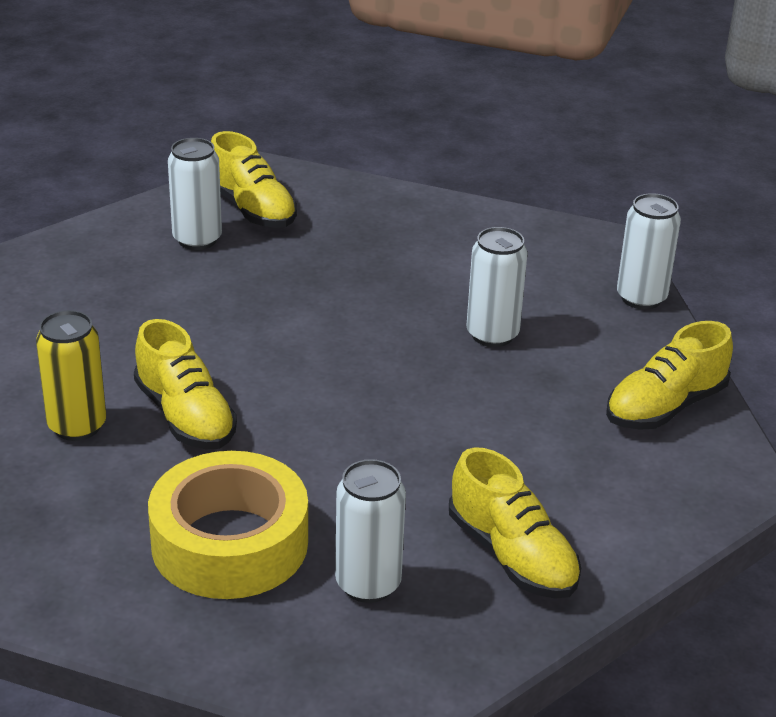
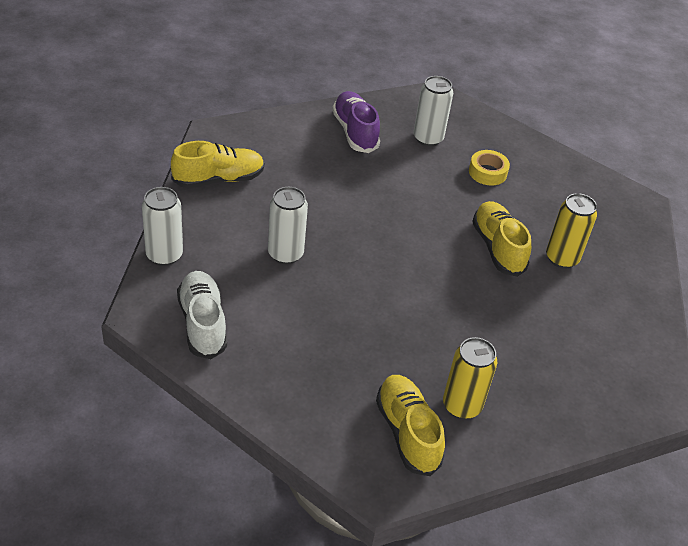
camera: 165 degrees left, 10 degrees up
yellow tape [148,451,308,599] -> yellow tape [469,150,510,186], size x0.49
white can [168,138,222,250] -> yellow can [443,337,497,419]
yellow shoe [449,447,581,599] -> purple shoe [332,91,380,153]
none -> white shoe [177,271,227,359]

